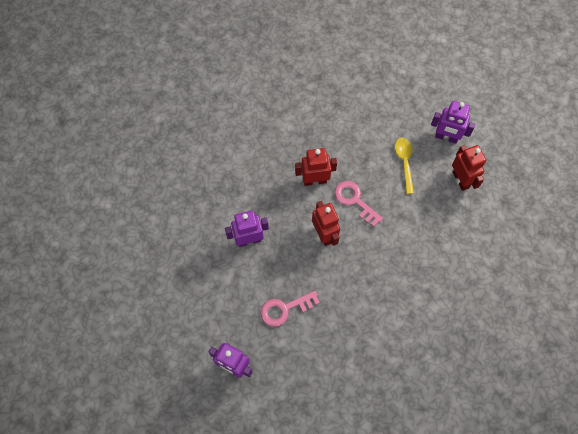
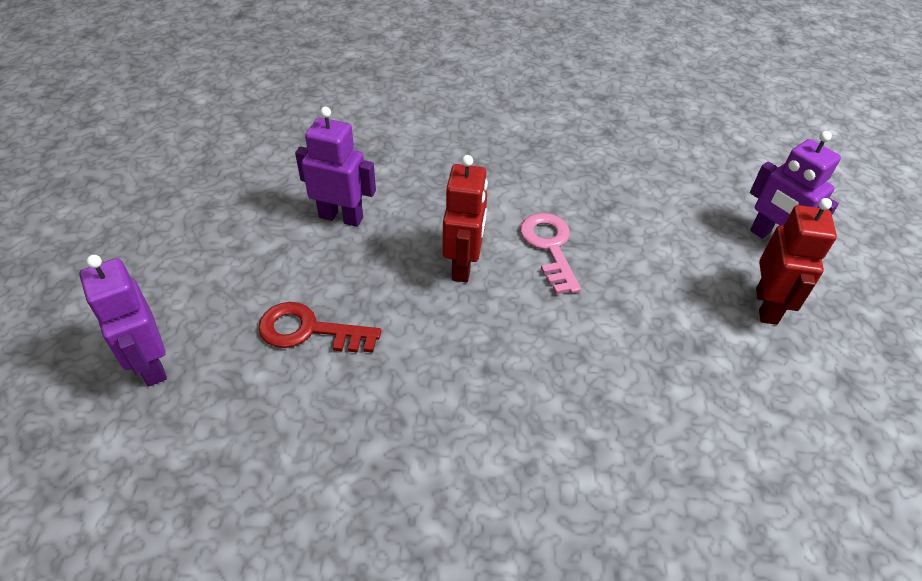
camera: 30 degrees right, 20 degrees down
pink key [260,291,320,327] -> red key [258,302,381,353]
red robot [295,148,337,186] -> none
yellow spoon [395,138,414,194] -> none

